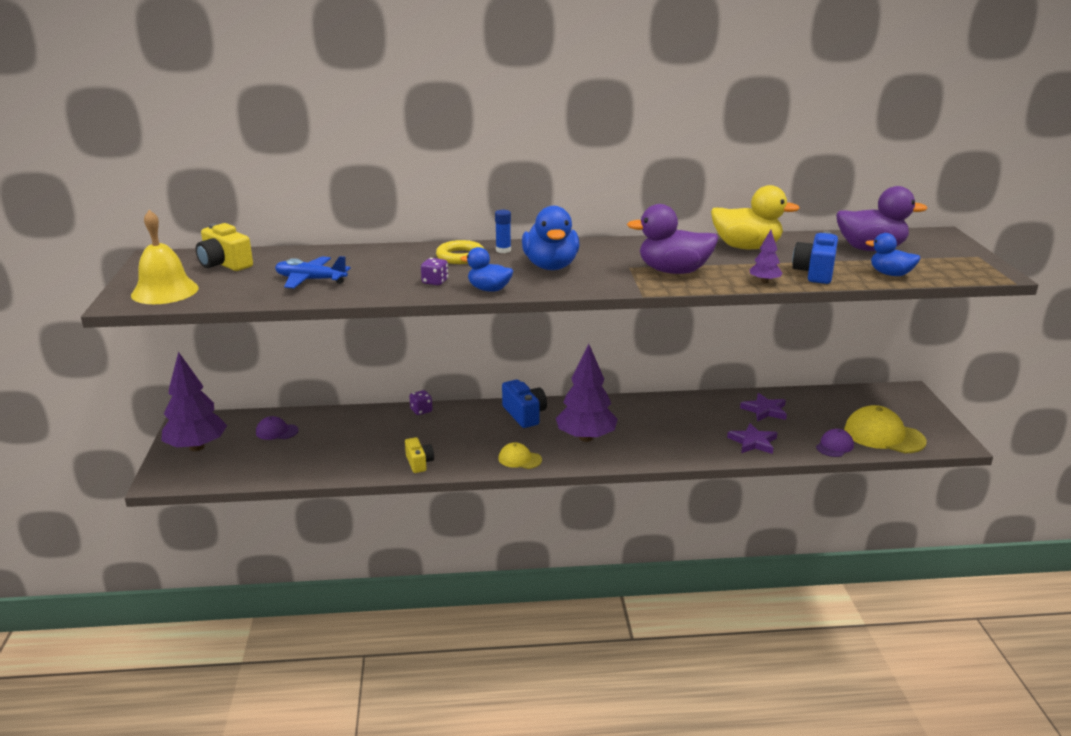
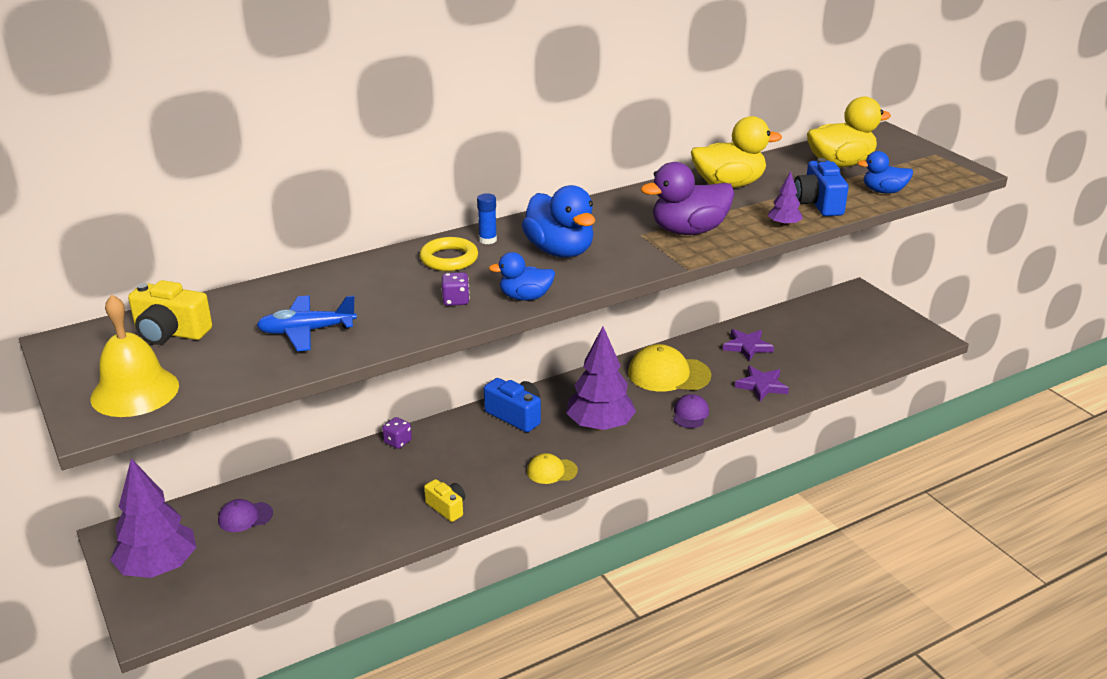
camera: 25 degrees left, 5 degrees up
purple cap [816,429,854,457] -> purple cap moved to [673,394,709,428]
purple duck [836,186,927,251] -> yellow duck [807,97,891,167]
yellow cap [844,405,927,453] -> yellow cap moved to [628,344,711,392]

